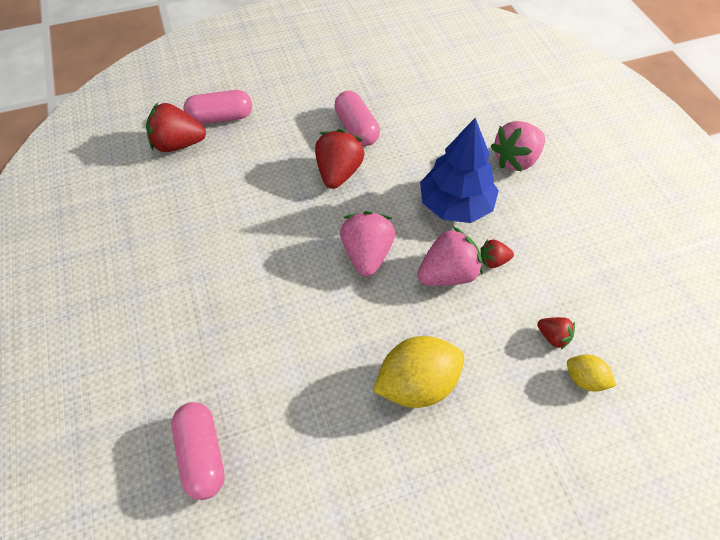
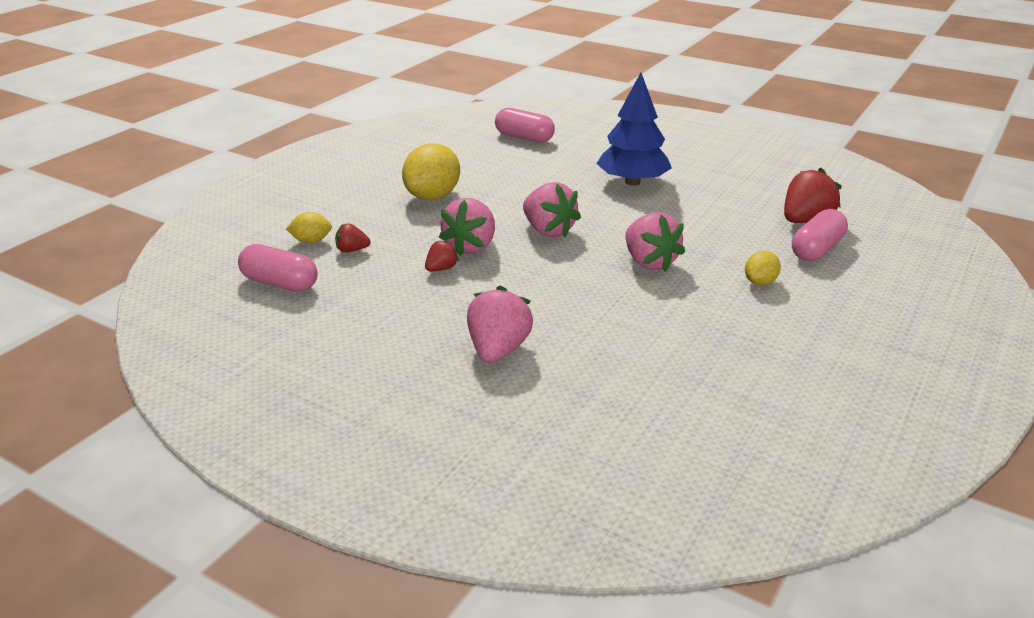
camera: 140 degrees right, 25 degrees down
red strawberry [315,129,364,189] -> pink strawberry [625,212,685,272]
pink capsule [334,91,380,146] -> pink capsule moved to [238,244,318,292]
blue tree [420,118,499,223] -> blue tree moved to [596,73,672,186]
none -> yellow lemon [745,251,781,285]

